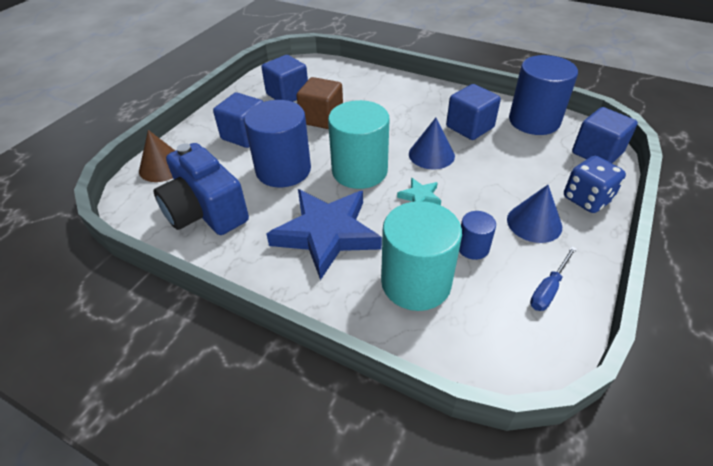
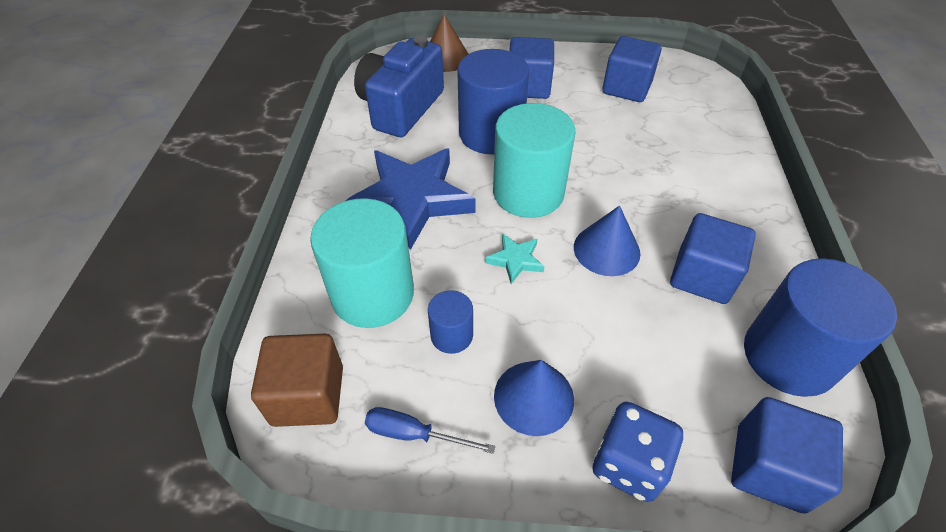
camera: 65 degrees right, 5 degrees up
brown cube [296,77,343,129] -> brown cube moved to [251,334,343,427]

